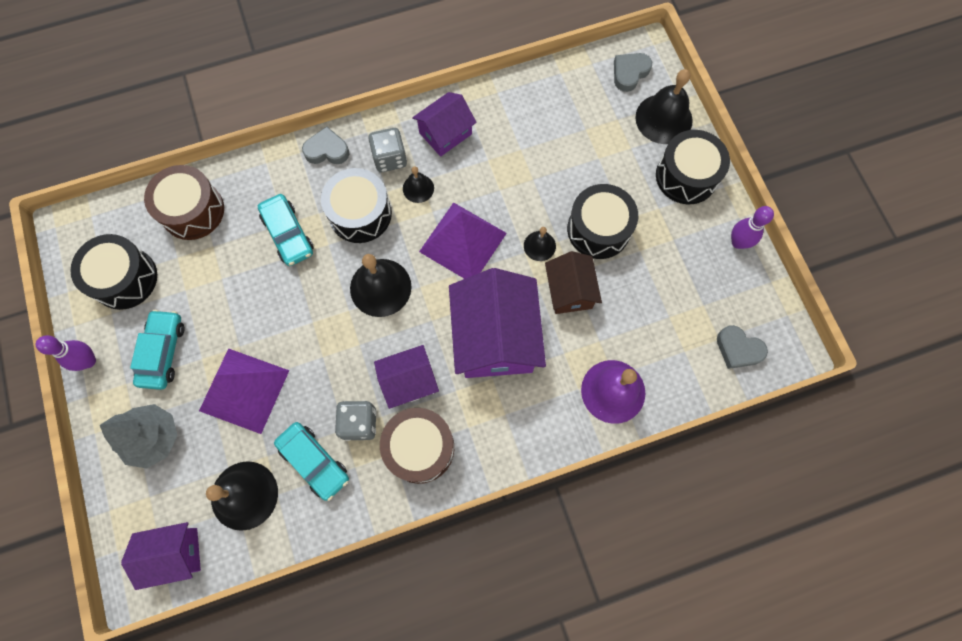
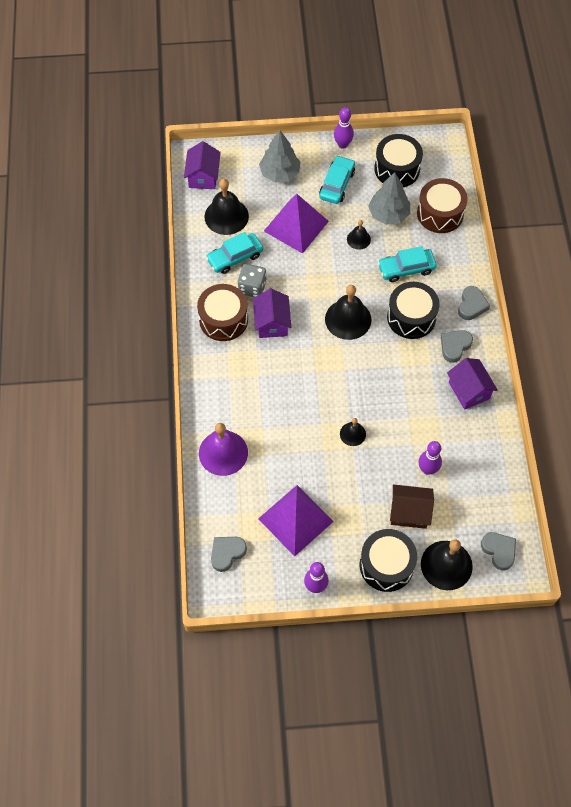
camera: 105 degrees right, 10 degrees down
turquoise car [130,310,184,390] -> turquoise car turned 90 degrees counterclockwise [319,155,355,204]
grey dice [368,128,407,172] -> grey heart [441,330,473,363]
black bell [403,166,434,203] -> black bell moved to [347,220,371,250]
purple pyramid [419,202,507,279] -> purple pyramid moved to [258,485,334,556]
purple house [449,268,546,378] -> none
brown house [545,251,602,314] -> brown house moved to [390,484,434,529]
black drum [567,184,638,259] -> none
none -> grey tree [368,172,410,225]
none -> purple bowling pin [418,441,442,475]

